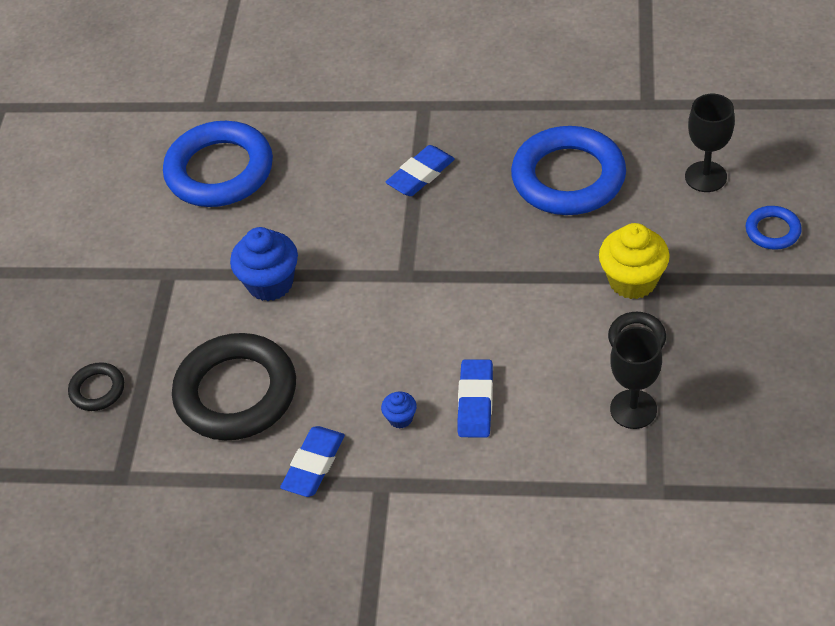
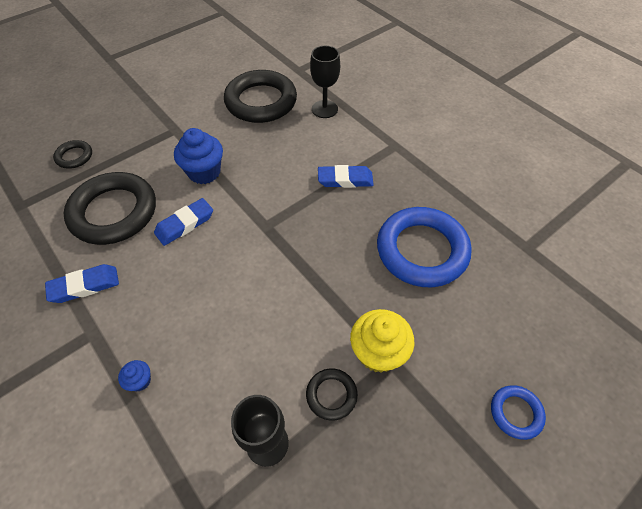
camera: 40 degrees right, 5 degrees up
blue ring [163,121,273,207] -> black ring [224,70,297,123]
blue cupcake [381,392,417,429] -> blue cupcake moved to [118,360,151,391]
blue eraser [457,359,493,438] -> blue eraser moved to [154,198,213,246]
black goblet [685,94,735,192] -> black goblet moved to [310,46,340,118]

